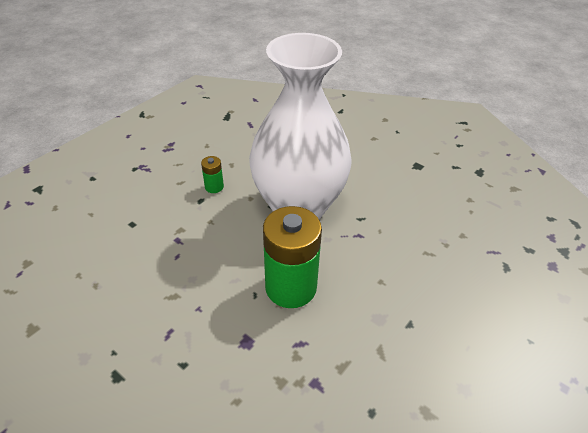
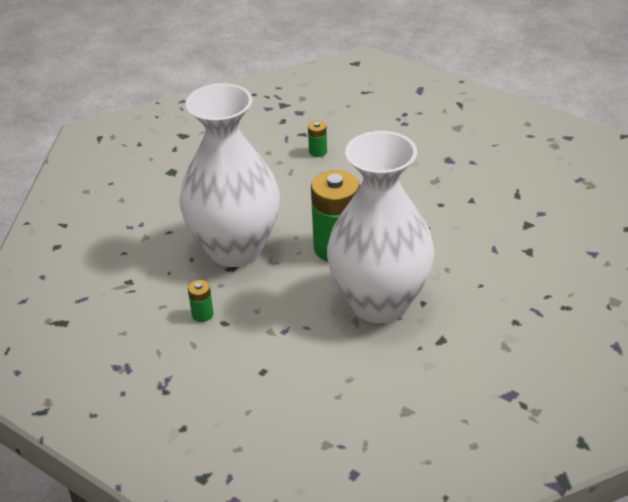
camera: 90 degrees left, 5 degrees down
none -> green battery [308,121,327,157]
none -> white vase [327,131,435,323]

